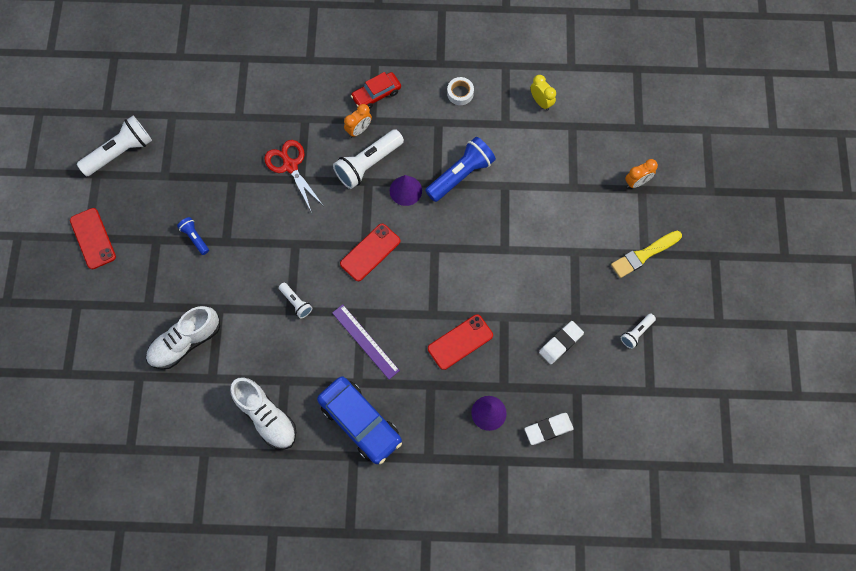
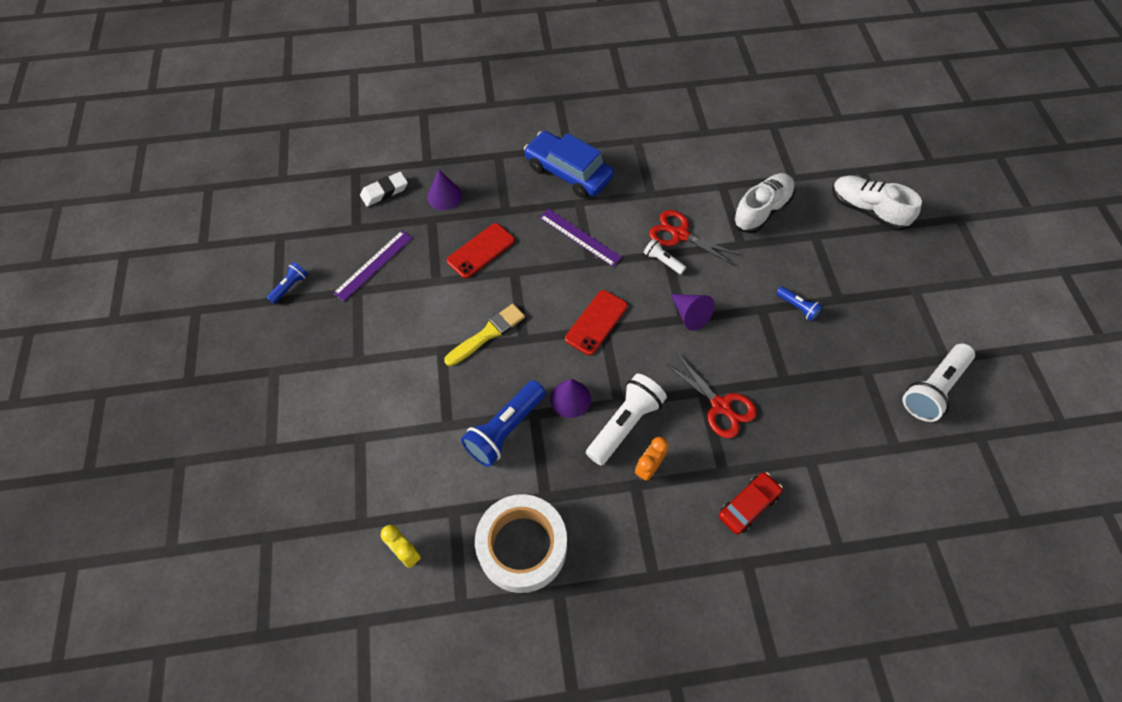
camera: 170 degrees right, 10 degrees down
red phone [70,208,116,269] -> none
white shoe [230,377,296,450] -> white shoe moved to [832,176,922,231]
red car [351,72,401,109] -> red car moved to [719,472,783,534]
white tape [447,77,474,105] -> white tape [475,494,567,593], size x2.35
white eraser [539,321,584,364] -> purple ruler [333,231,412,301]
yellow brush [611,231,682,278] -> yellow brush moved to [444,304,525,366]
white flashlight [621,314,656,349] -> blue flashlight [267,262,308,304]
orange clock [625,159,658,188] -> none
none -> red scissors [649,210,740,266]
none -> purple cone [671,294,715,331]

